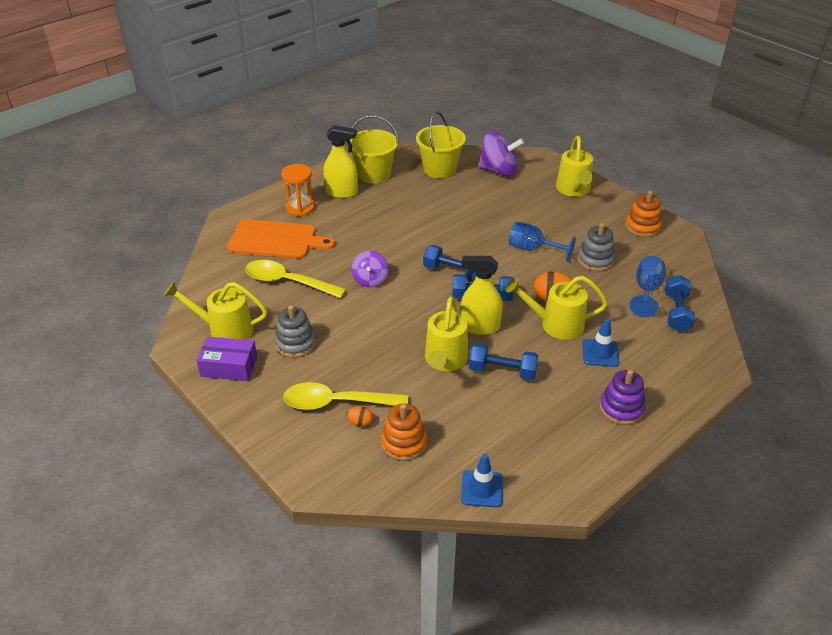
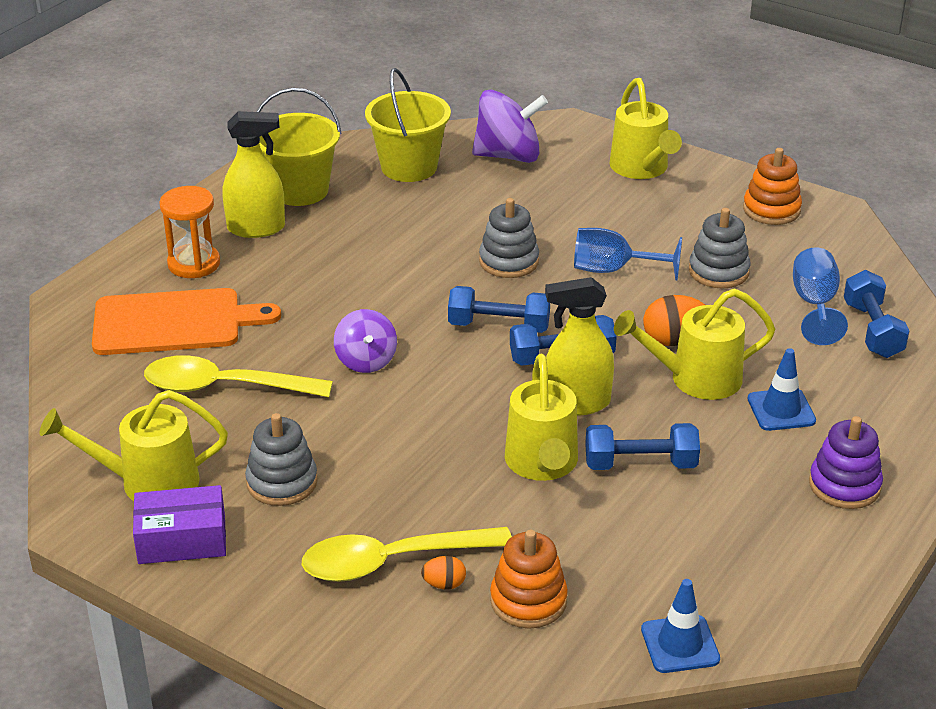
camera: 15 degrees left, 5 degrees down
none -> grey stacking toy [479,198,539,278]

